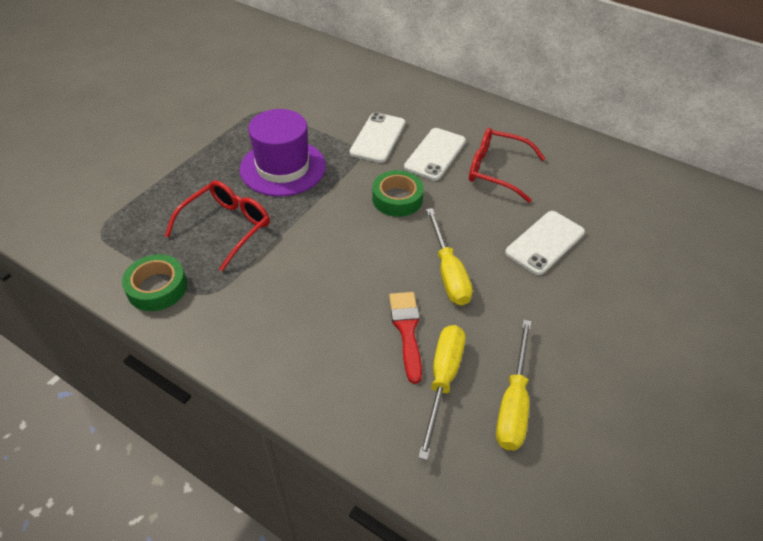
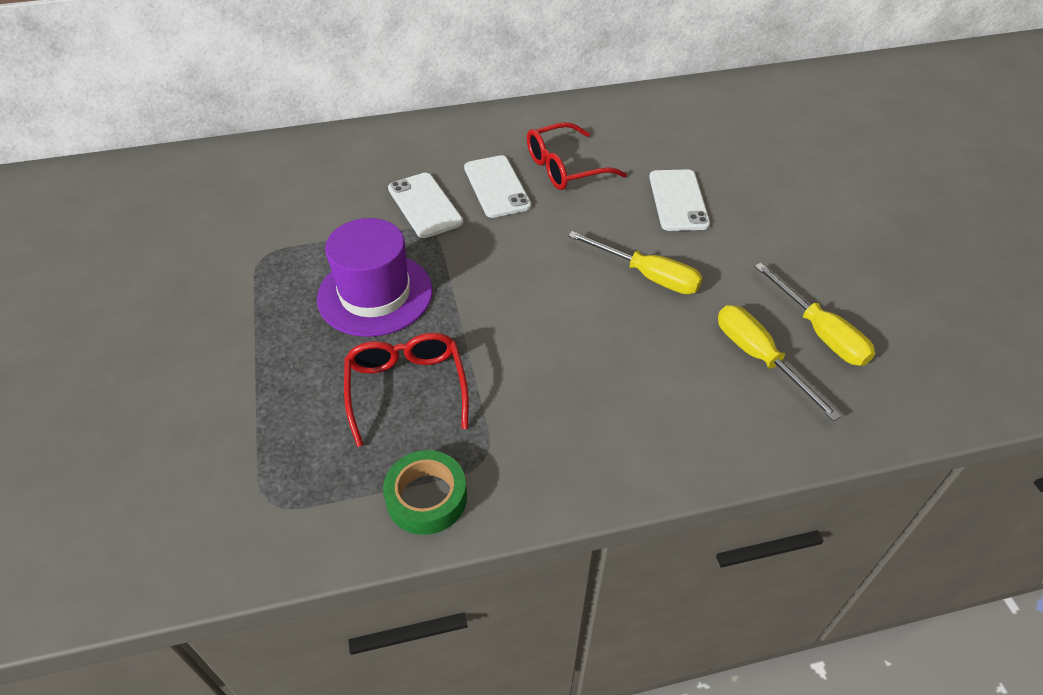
camera: 45 degrees left, 0 degrees up
green tape [372,170,424,217] -> none
red brush [389,292,422,384] -> none

